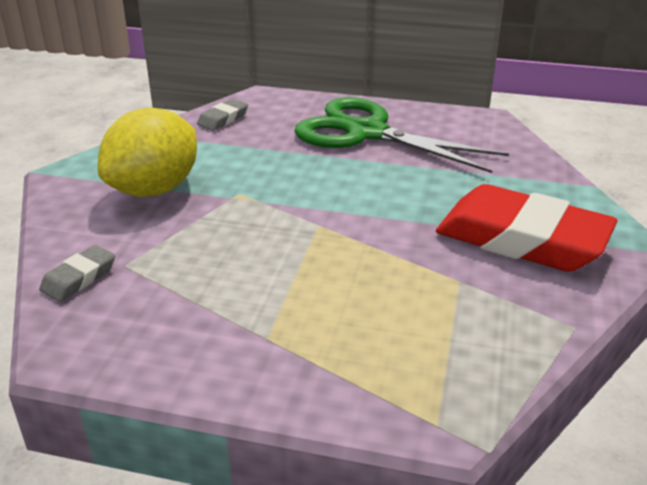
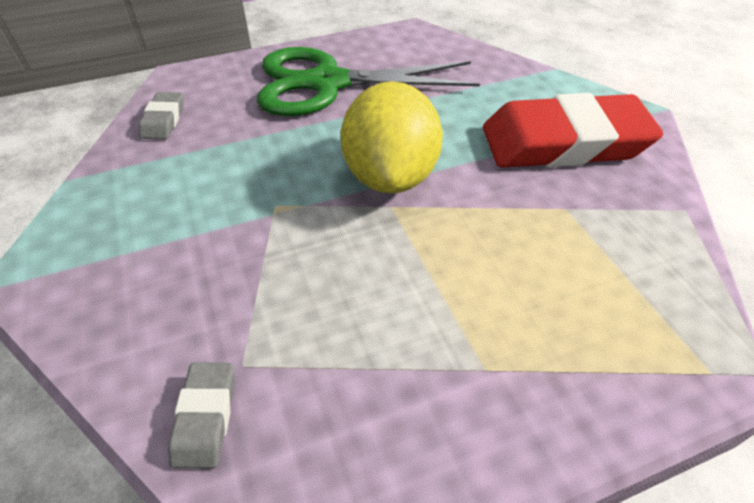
camera: 35 degrees left, 15 degrees up
yellow lemon [98,108,197,197] -> yellow lemon moved to [341,81,443,193]

